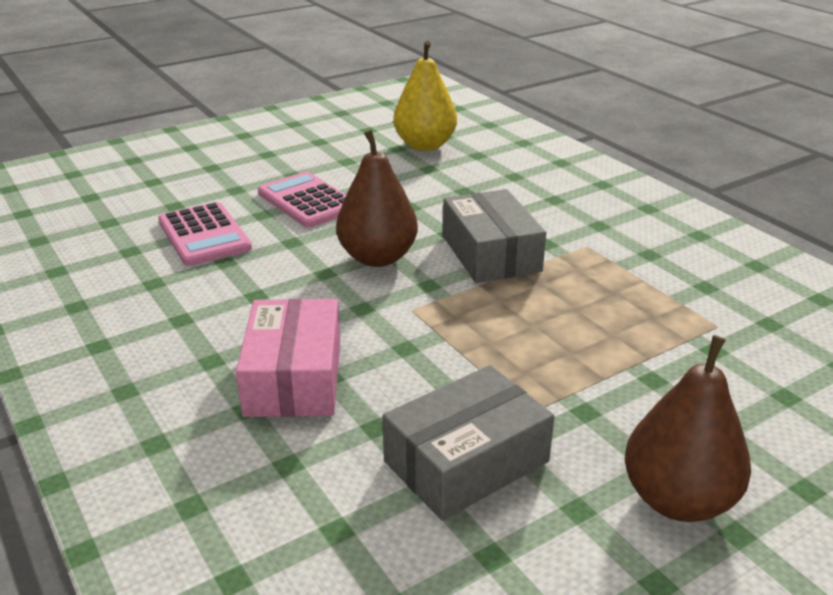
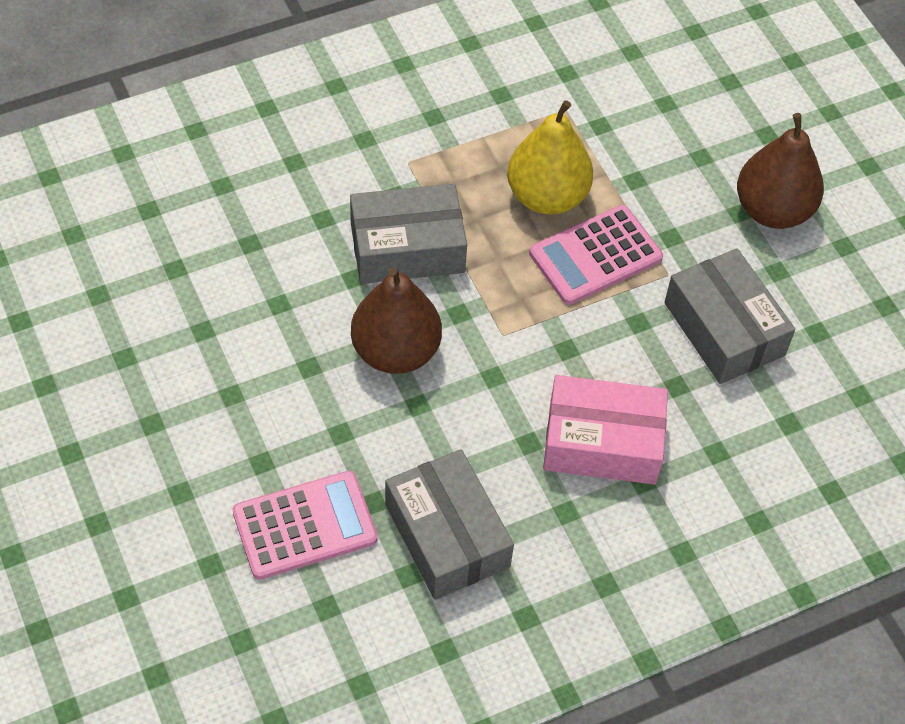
camera: 85 degrees left, 25 degrees up
pink calculator [258,172,346,228] -> pink calculator moved to [529,205,663,305]
yellow pear [393,41,457,151] -> yellow pear moved to [507,100,593,215]
none -> grey box [385,449,514,600]

